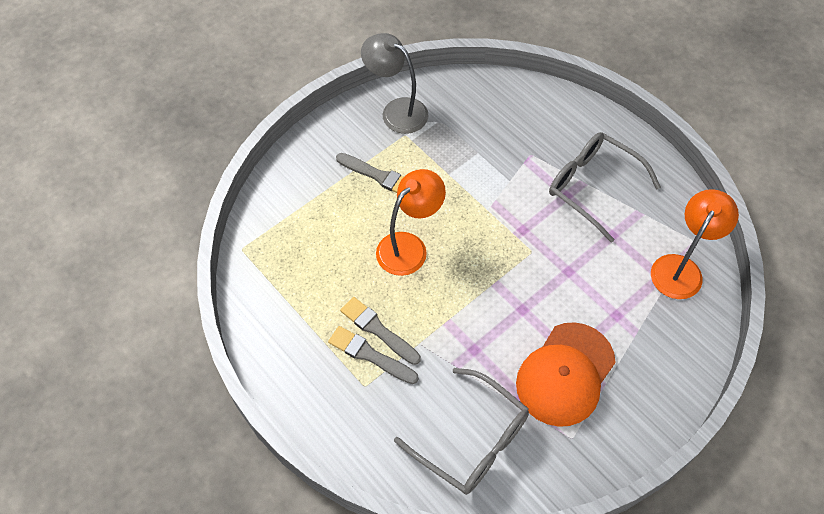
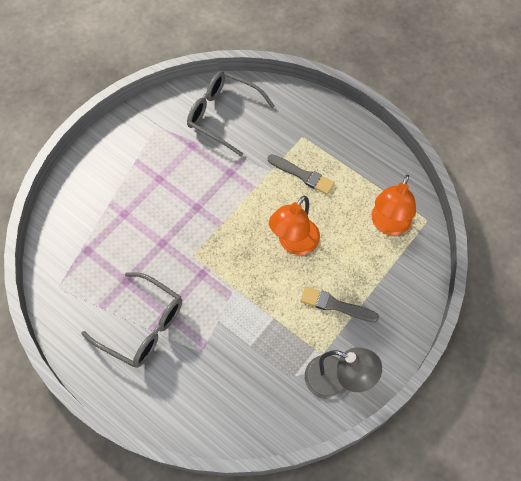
camera: 170 degrees right, 5 degrees up
grey brush [328,326,419,384] -> none
orange cap [516,322,616,427] -> none
orange lamp [651,189,739,299] -> orange lamp moved to [371,175,416,235]

